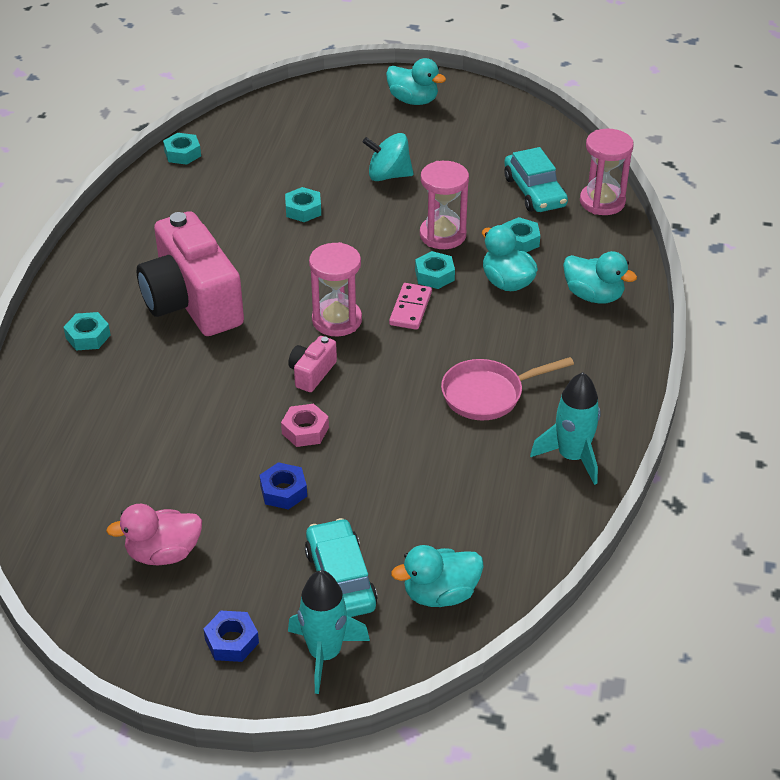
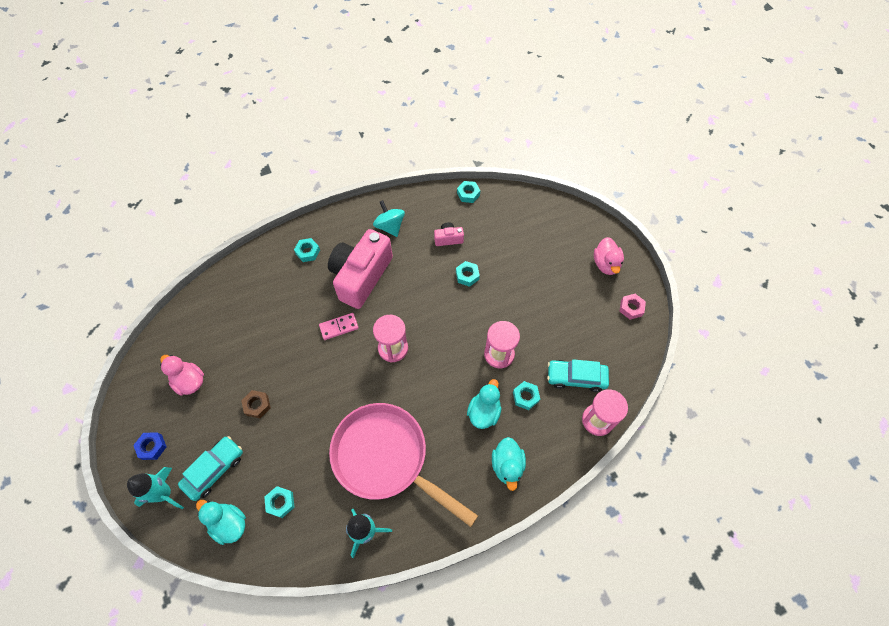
camera: 55 degrees right, 20 degrees up
blue nut [259,462,307,510] -> brown nut [241,390,271,418]
pink nut [281,404,329,447] -> pink nut moved to [619,294,646,320]
pink camera [288,336,337,392] -> pink camera moved to [434,222,464,246]
turquoise spinning top [363,133,414,181] -> turquoise spinning top moved to [373,200,405,237]
turquoise duck [386,58,446,105] -> pink duck [594,237,624,275]
pink domino [389,283,432,330] -> pink domino moved to [319,313,359,340]
turquoise nut [415,251,455,289] -> turquoise nut moved to [264,486,295,518]
pink pan [441,357,574,420] -> pink pan [329,403,478,527], size x1.89
turquoise car [504,147,568,212] -> turquoise car turned 60 degrees clockwise [547,359,609,392]

